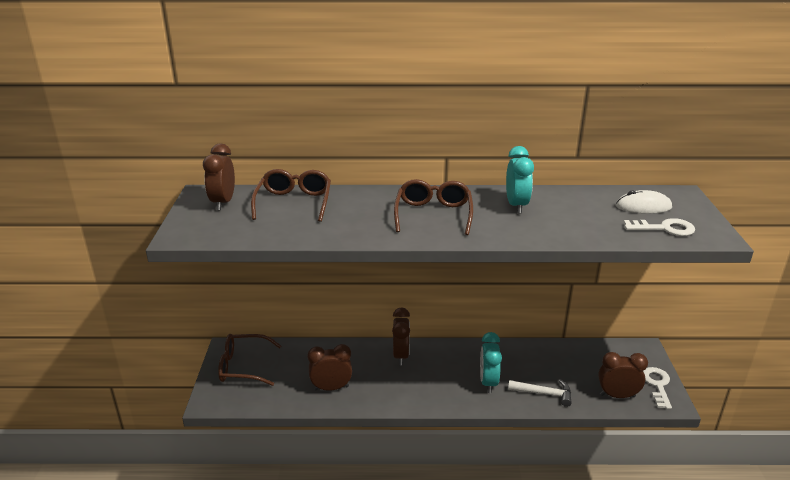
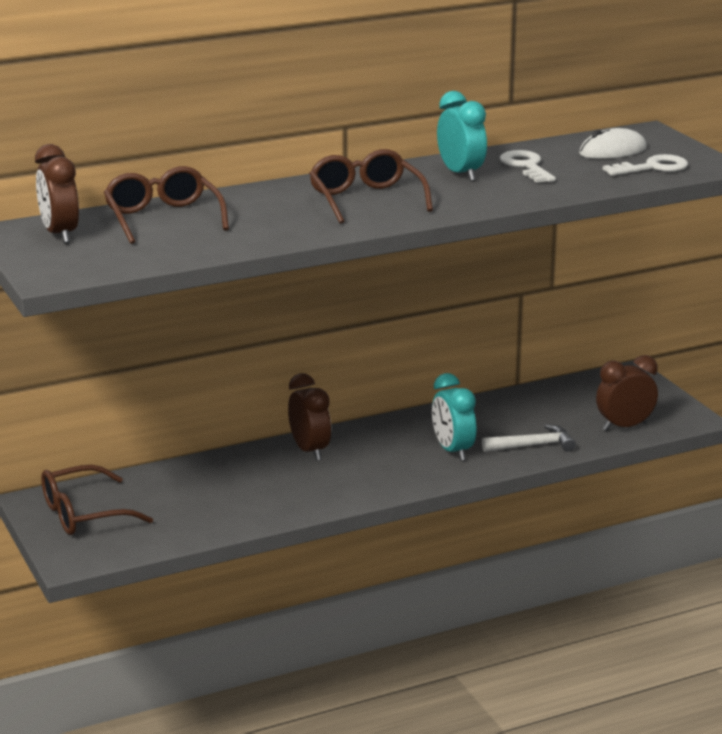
camera: 25 degrees left, 5 degrees down
brown clock [307,344,352,391] -> none
white key [643,367,672,409] -> white key moved to [500,150,556,183]

